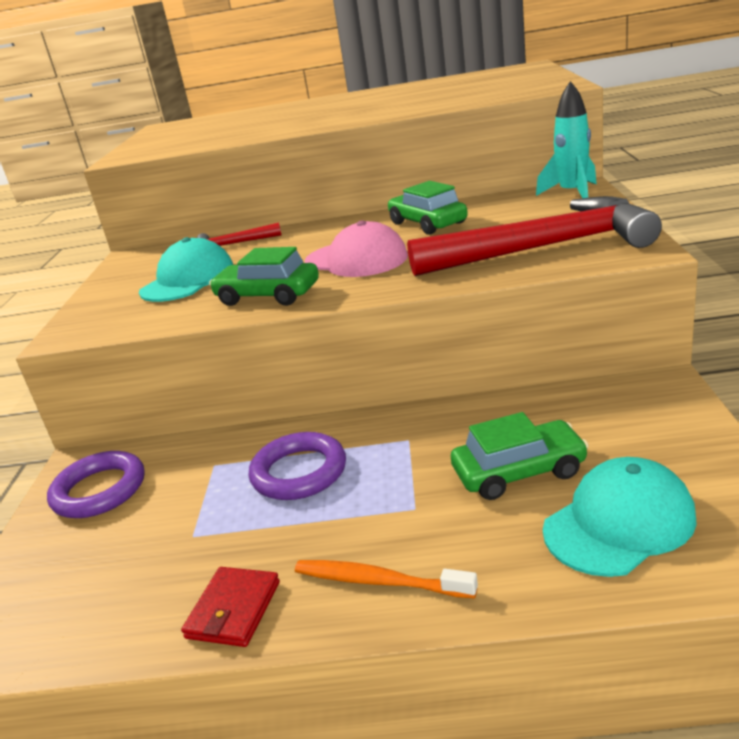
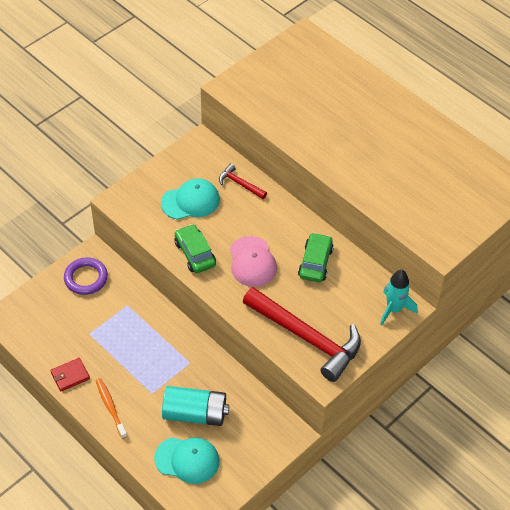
camera: 40 degrees right, 25 degrees up
purple ring [249,432,346,500] -> none
green car [451,412,589,500] -> turquoise battery [162,386,229,426]

